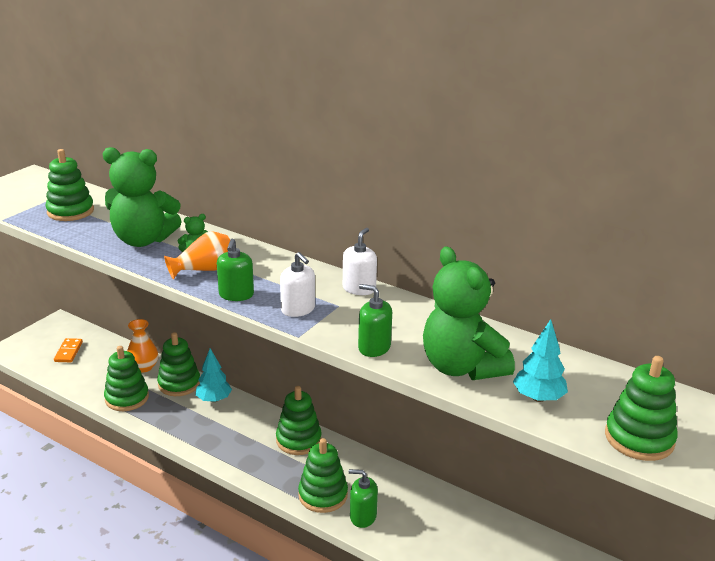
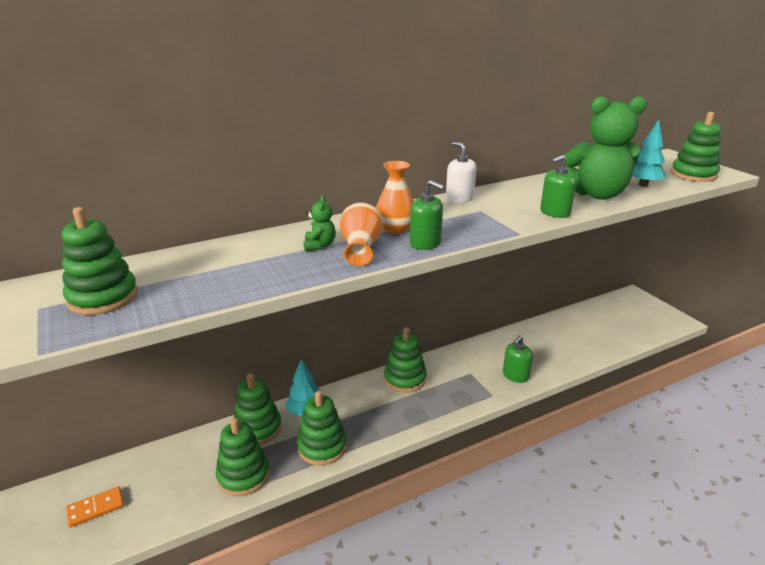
camera: 60 degrees left, 0 degrees up
orange domino [54,338,83,362] -> orange domino turned 60 degrees counterclockwise [66,486,124,527]
green teddy bear [103,147,182,247] -> none
orange vase [127,319,159,373] -> orange vase moved to [376,161,414,234]
white soap dispenser [280,252,315,317] -> none
green stacking toy [298,438,348,513] -> green stacking toy moved to [297,391,347,465]

